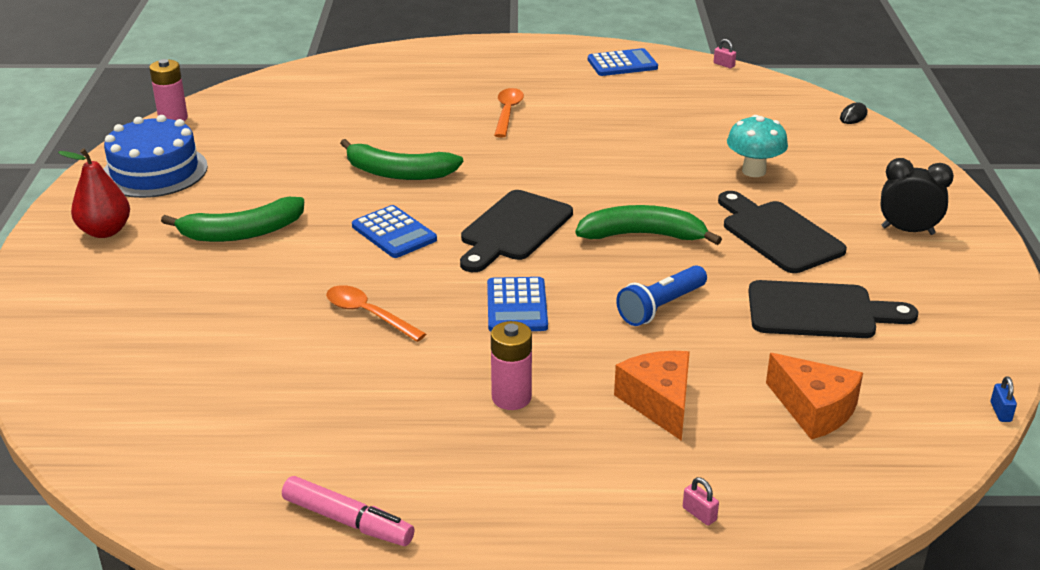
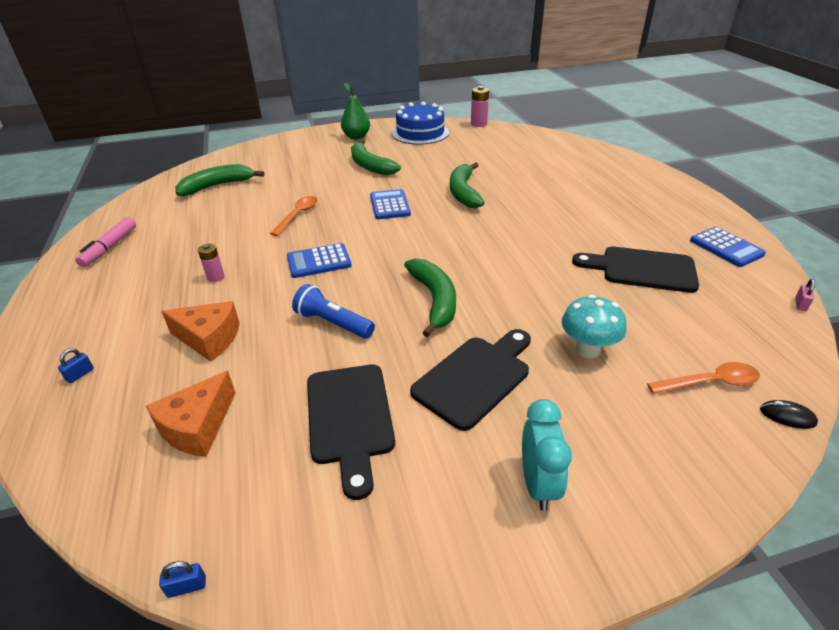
camera: 75 degrees right, 5 degrees up
red pear [58,148,130,238] -> green pear [341,83,370,139]
blue calculator [352,205,437,258] -> blue calculator turned 135 degrees clockwise [370,189,411,219]
black cutting board [460,190,573,272] -> black cutting board moved to [572,247,699,293]
pink battery [491,321,532,410] -> pink battery [198,244,224,282], size x0.66
orange spoon [494,88,524,138] -> orange spoon moved to [647,362,760,394]
orange cheese [614,351,690,441] -> orange cheese turned 45 degrees clockwise [161,301,240,362]
pink padlock [683,477,719,526] -> blue padlock [58,348,94,383]
black clock [880,158,954,235] -> turquoise clock [522,399,572,511]
none -> green banana [175,164,265,196]

